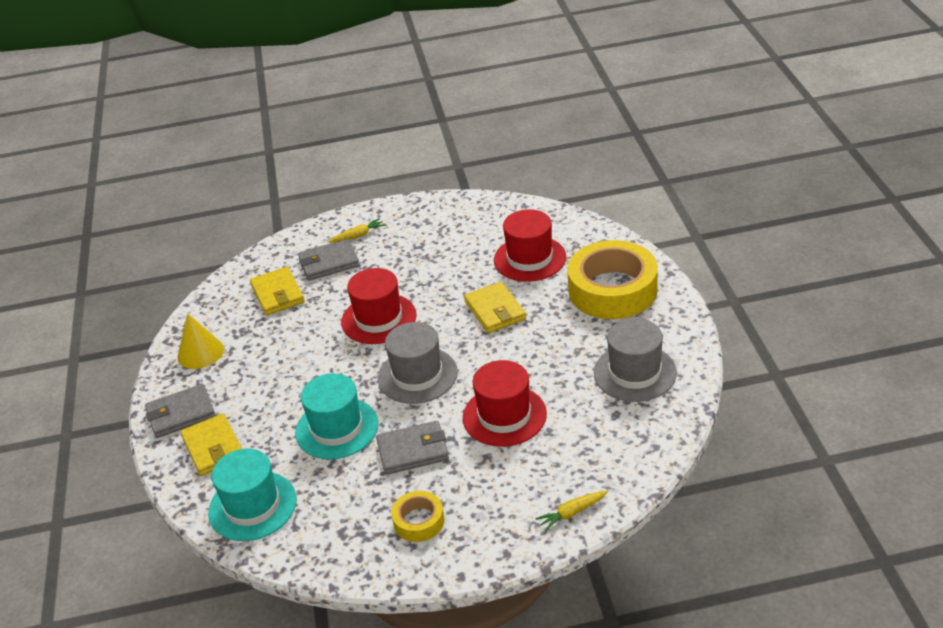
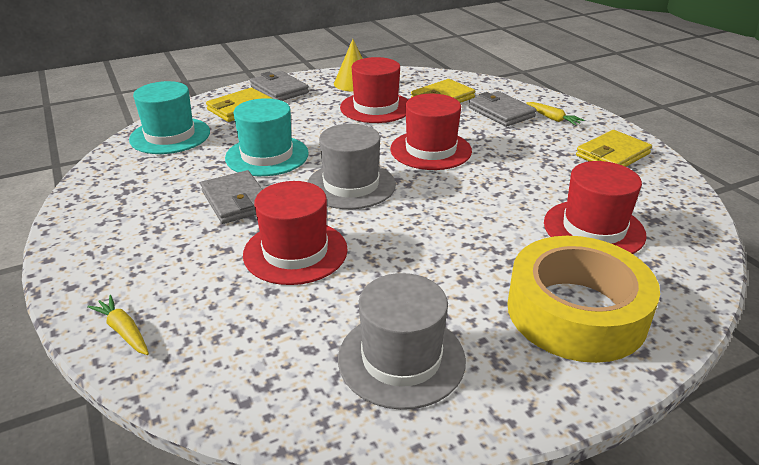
camera: 70 degrees right, 5 degrees down
yellow tape [391,491,445,542] -> none
yellow wallet [464,282,526,333] -> yellow wallet moved to [576,130,652,167]
none -> red hat [340,57,408,123]

